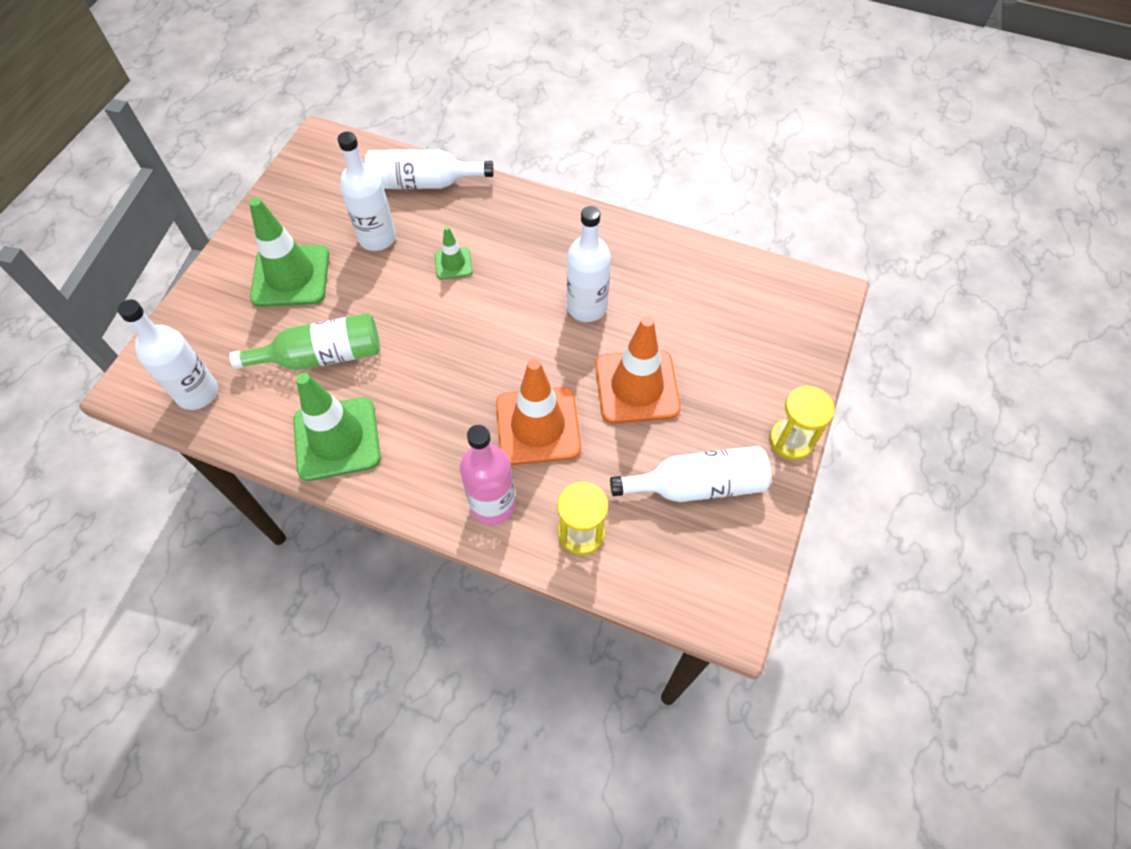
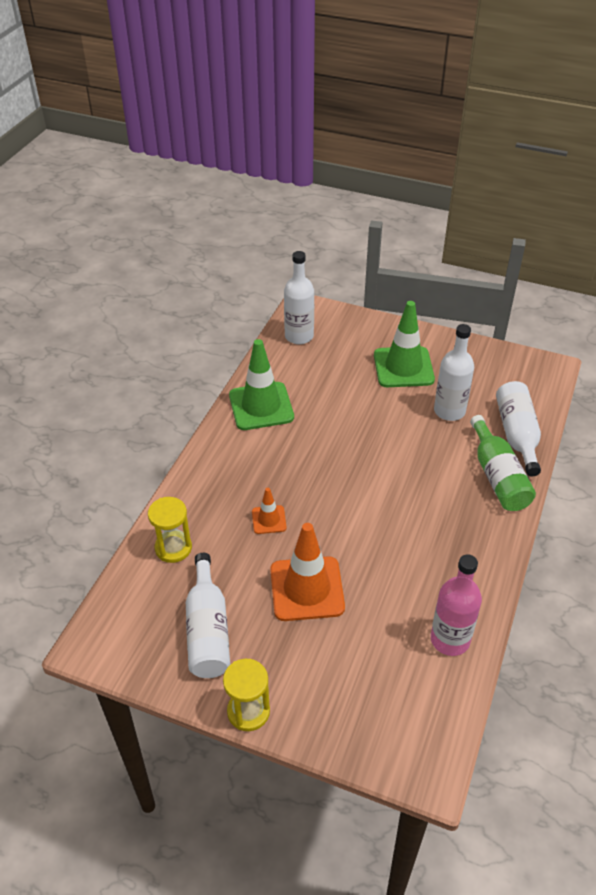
camera: 90 degrees right, 15 degrees down
green bottle [229,313,380,370] -> green bottle moved to [470,415,536,511]
green traffic cone [435,226,473,279] -> none
pink bottle [460,425,516,525] -> pink bottle moved to [431,554,482,656]
orange traffic cone [496,359,581,465] -> orange traffic cone [252,488,287,534], size x0.50
white bottle [567,206,611,322] -> none

